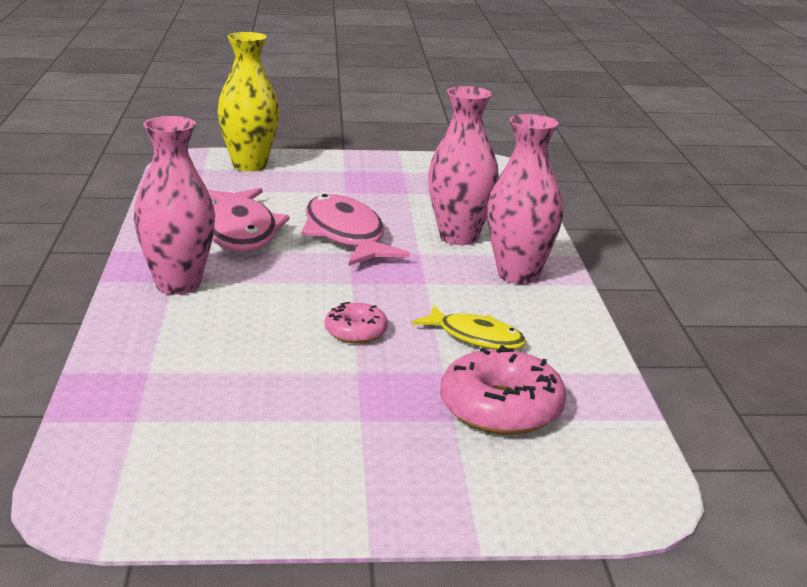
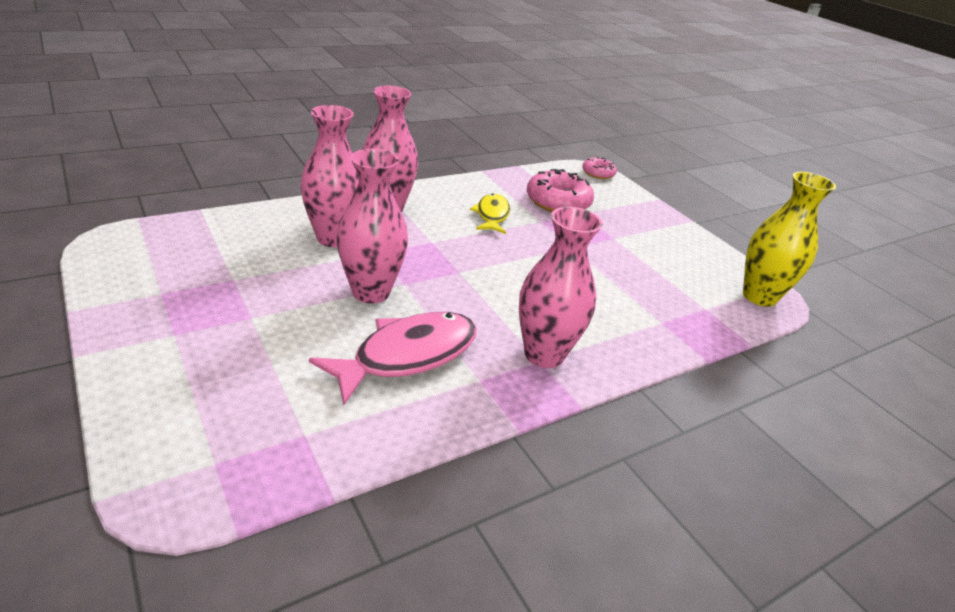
camera: 120 degrees left, 10 degrees up
yellow vase [218,32,280,171] -> yellow vase moved to [743,172,836,307]
pink fish [301,194,410,266] -> pink vase [336,149,408,304]
pink donut [325,302,388,343] -> pink donut moved to [582,157,617,179]

